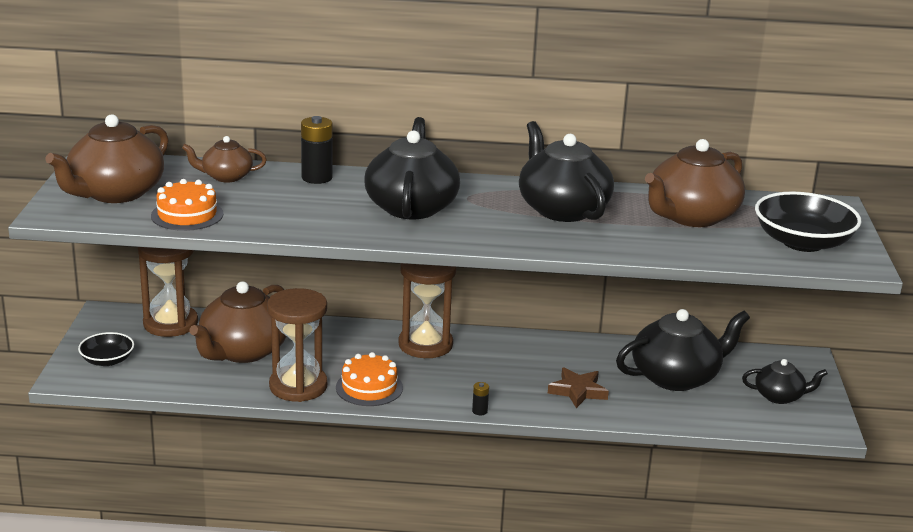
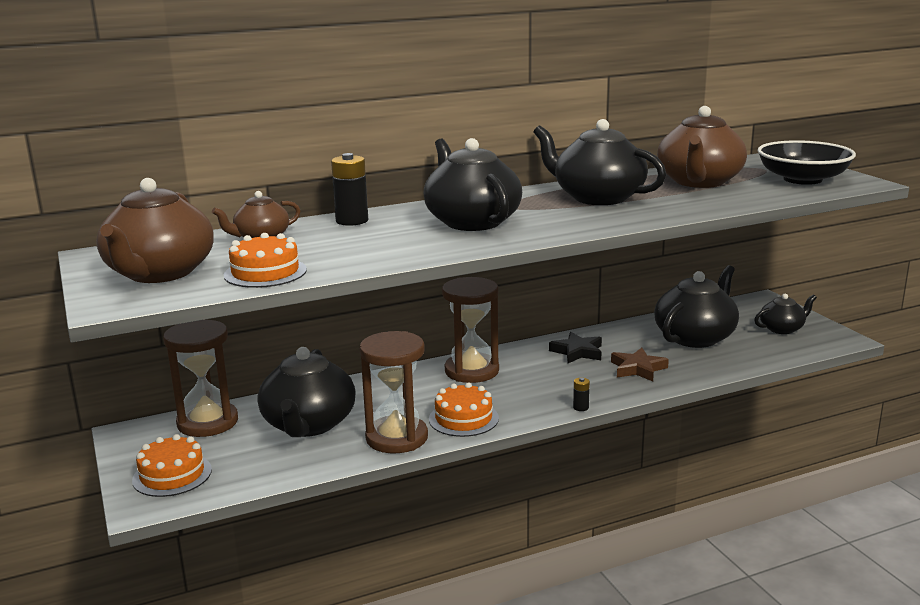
camera: 25 degrees left, 5 degrees down
black bowl [78,332,134,366] -> orange cake [132,434,212,497]
brown teapot [189,281,287,363] -> black teapot [257,347,356,437]
none -> black star [549,332,602,363]

